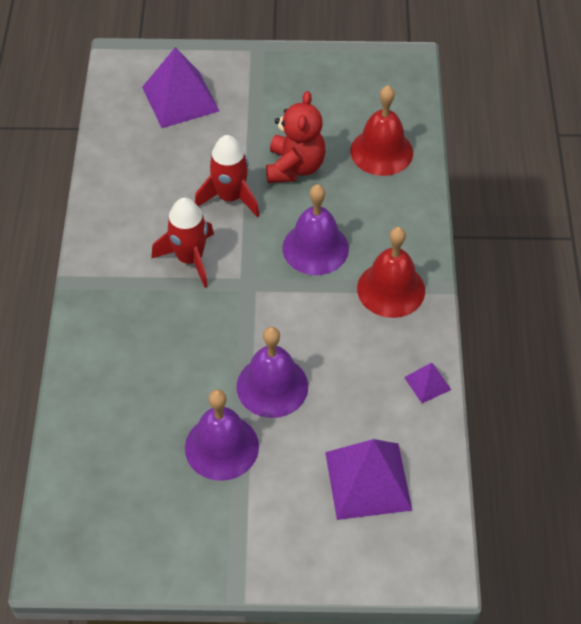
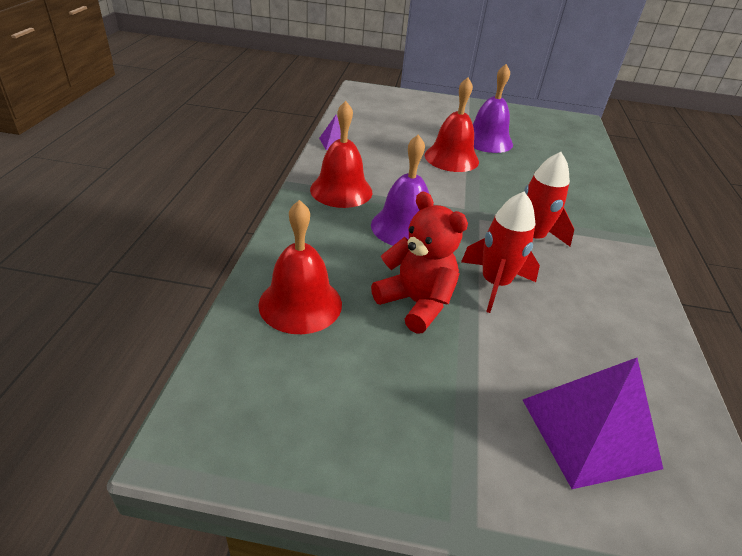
camera: 175 degrees left, 15 degrees down
purple bell [237,327,308,418] -> red bell [425,77,479,172]
red teddy bear [266,91,325,183] -> red teddy bear turned 120 degrees clockwise [371,191,468,334]
purple pyramid [325,439,412,520] -> none

